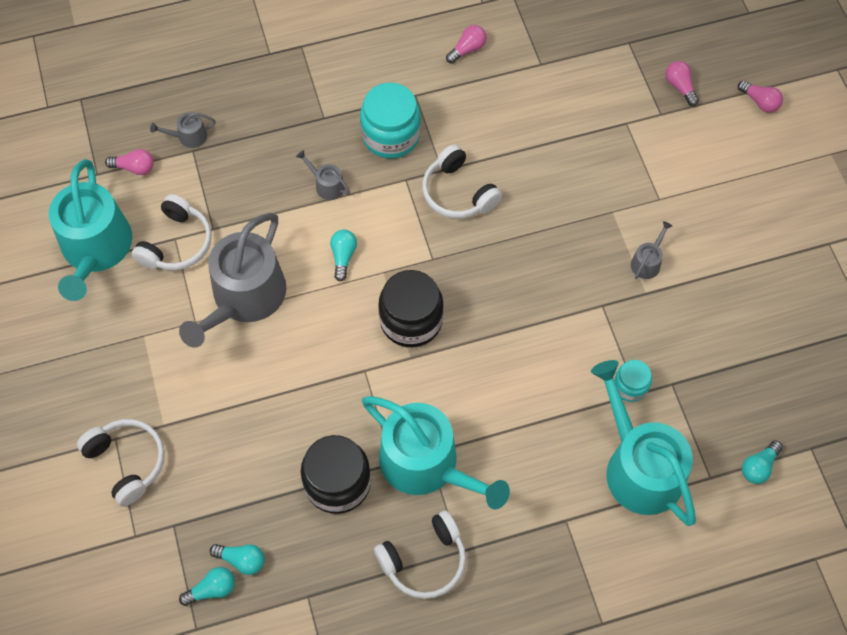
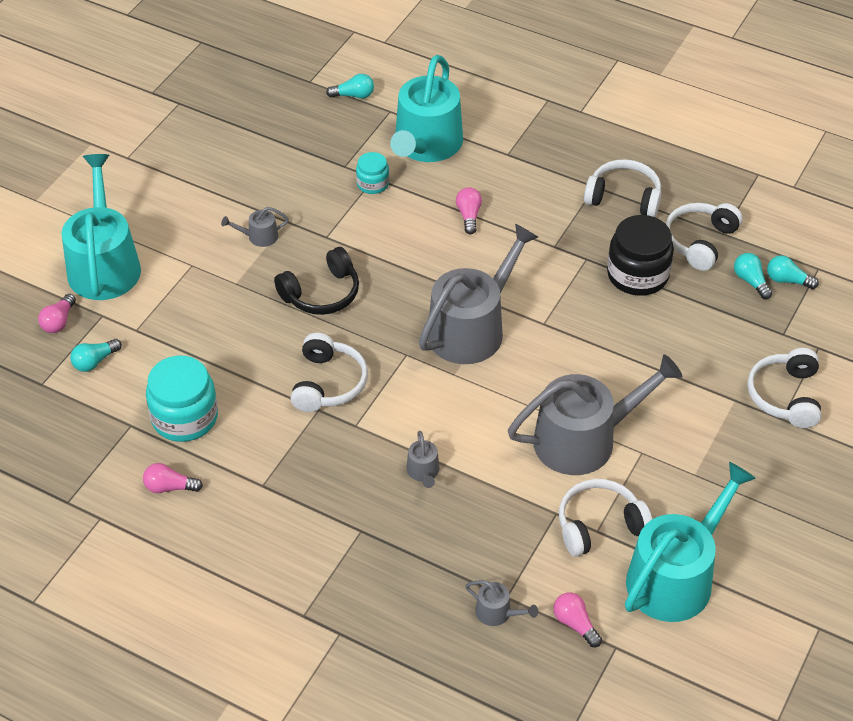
camera: 135 degrees left, 15 degrees down
turquoise light bulb [330,229,357,281] -> turquoise light bulb moved to [70,339,122,372]
turquoise jar [360,83,421,158] -> turquoise jar moved to [146,356,218,442]
turquoise watering can [362,396,510,509] -> turquoise watering can moved to [62,154,141,300]
black jar [378,270,444,347] -> grey watering can [419,223,538,364]
pink light bulb [738,80,783,113] -> pink light bulb moved to [456,187,482,234]
none -> black headphones [274,247,359,315]
none -> white headphones [665,203,742,271]

